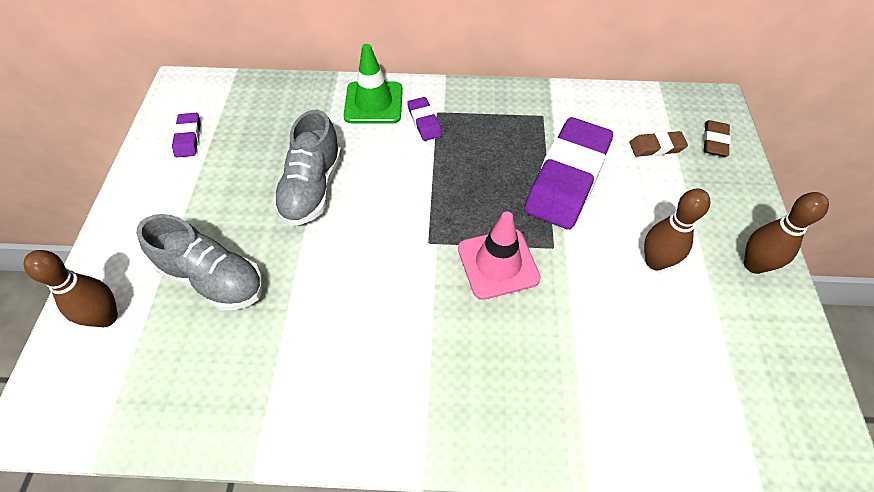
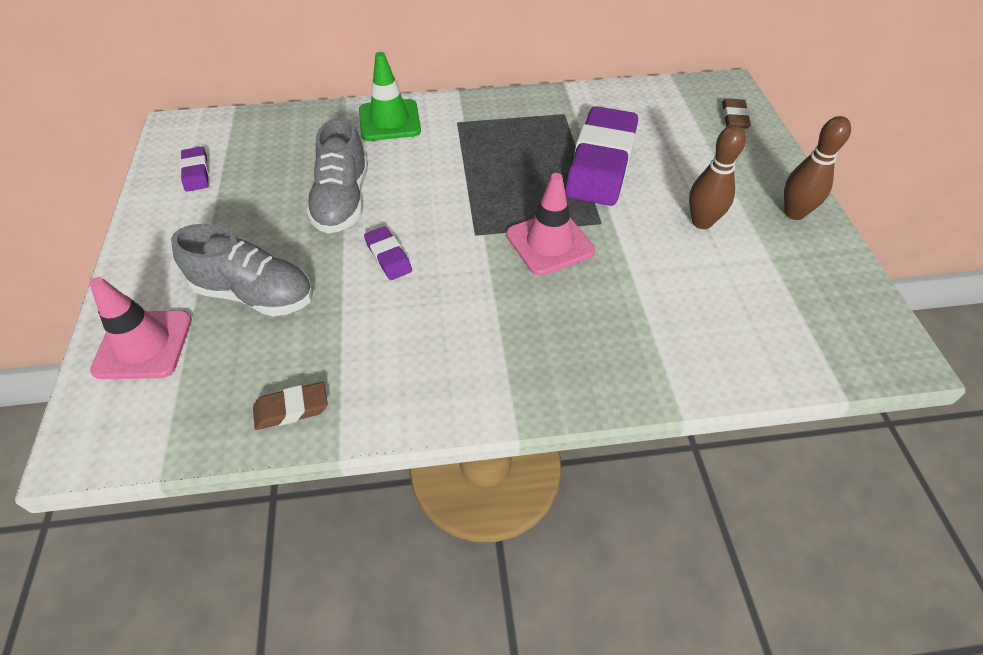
camera: 10 degrees left, 5 degrees down
brown bowling pin [24,250,118,327] -> pink traffic cone [89,277,192,379]
purple eraser [407,97,442,141] -> purple eraser moved to [364,226,412,280]
brown eraser [630,131,688,157] -> brown eraser moved to [253,382,328,430]

